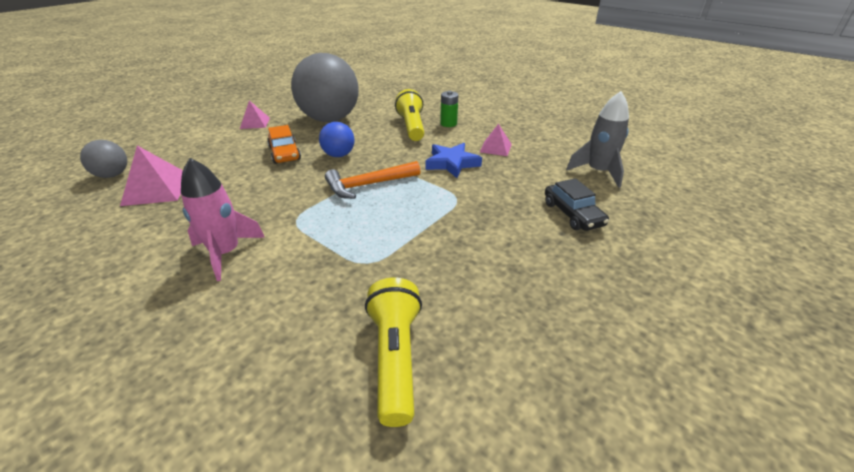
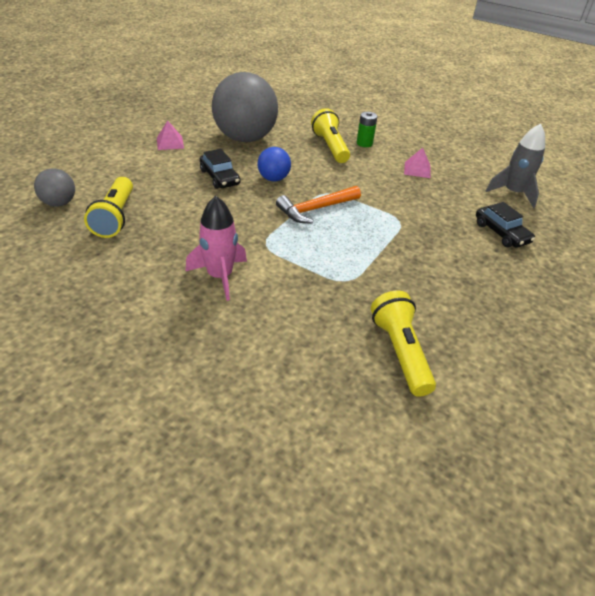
camera: 10 degrees left, 5 degrees up
pink pyramid [120,146,183,206] -> yellow flashlight [84,177,133,238]
orange car [267,125,301,164] -> black car [200,149,240,189]
blue star [425,143,482,178] -> none

